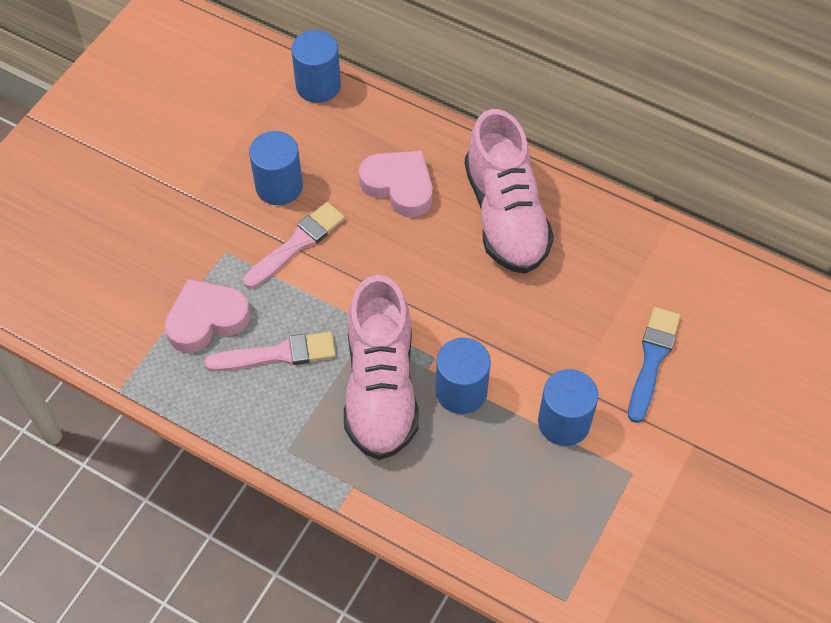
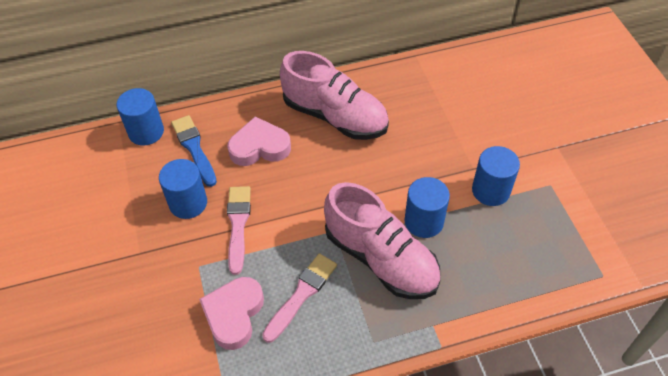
camera: 45 degrees left, 5 degrees down
blue brush [628,307,681,423] -> blue brush moved to [171,115,217,187]

